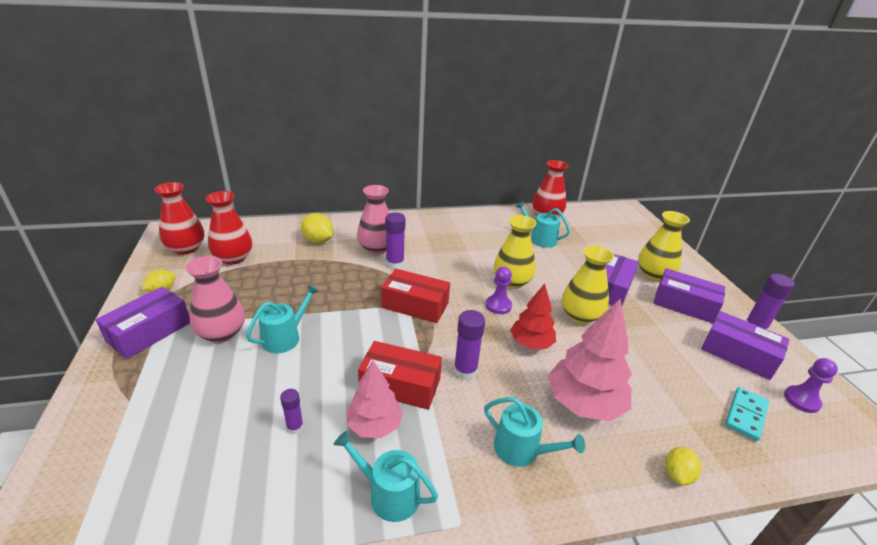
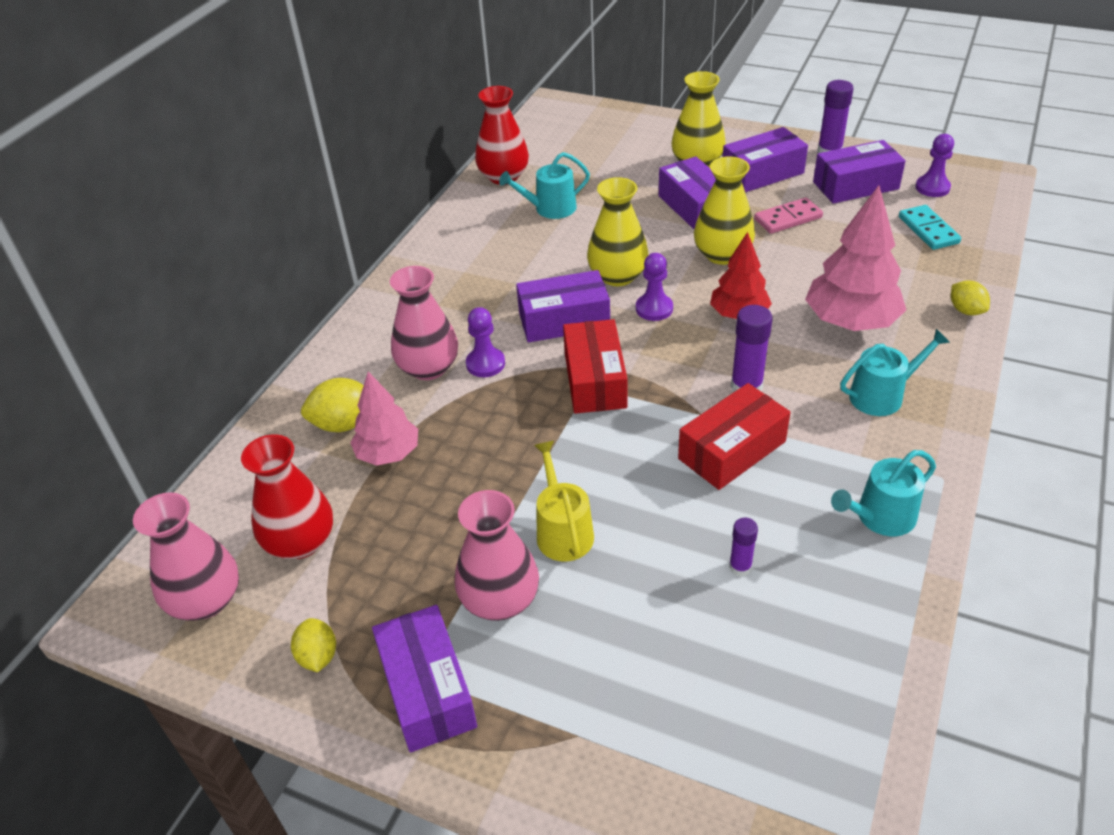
camera: 50 degrees left, 10 degrees up
red vase [154,182,204,255] -> pink vase [133,492,239,621]
turquoise watering can [246,284,319,353] -> yellow watering can [534,441,594,562]
pink tree [347,360,403,438] -> pink tree moved to [350,372,418,466]
red box [381,269,450,323] -> red box turned 60 degrees counterclockwise [563,319,627,414]
purple glue stick [385,212,405,269] -> purple pawn [466,307,505,377]
none -> purple box [516,270,610,342]
none -> pink domino [754,198,823,234]

